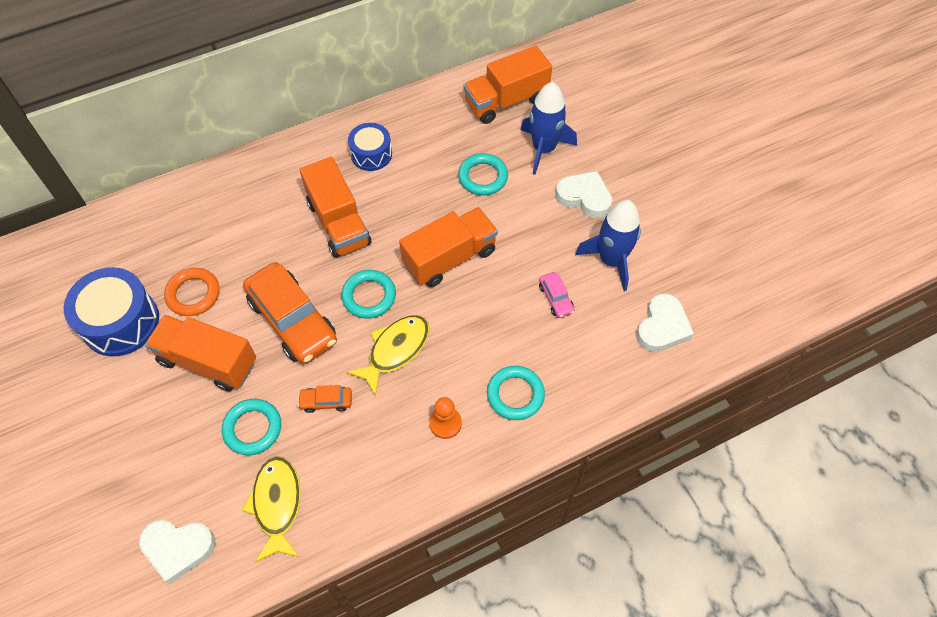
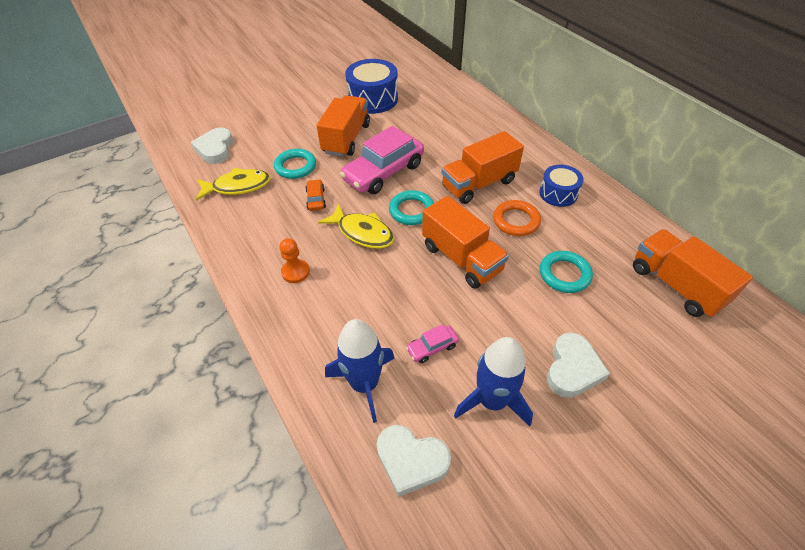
camera: 85 degrees right, 10 degrees down
orange ring [164,268,219,316] -> orange ring moved to [493,200,541,236]
orange car [243,262,337,364] -> pink car [340,126,424,194]
turquoise ring [487,366,545,420] -> none
blue rocket [521,82,577,175] -> blue rocket moved to [325,319,395,423]

